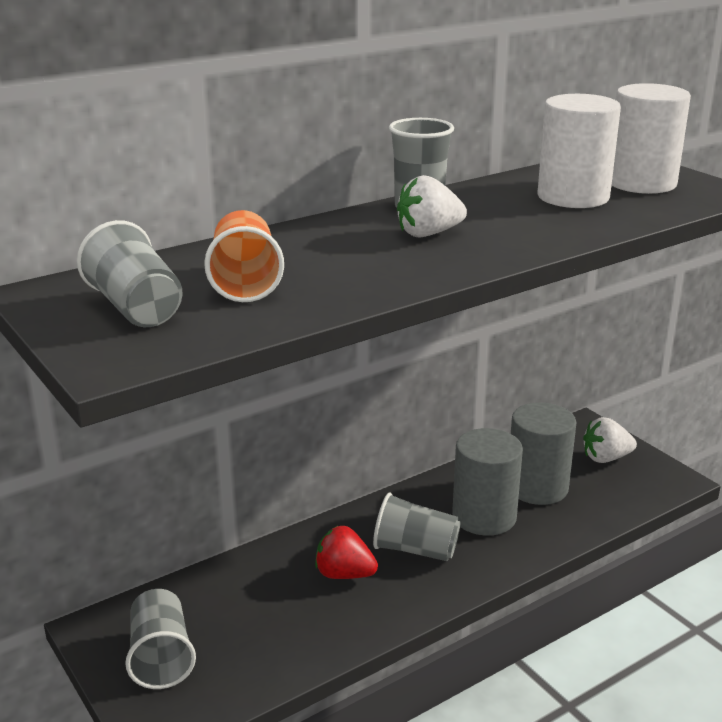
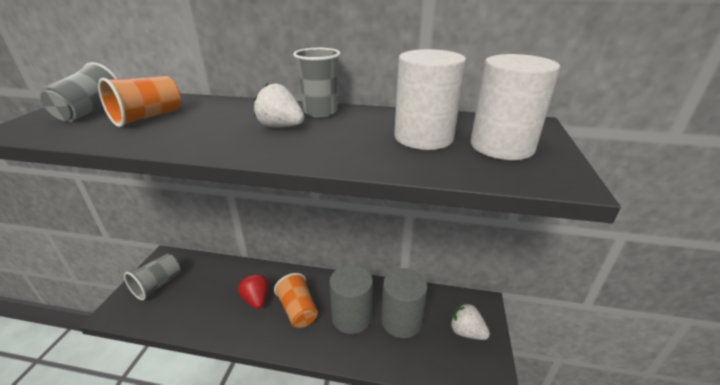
camera: 45 degrees right, 5 degrees up
grey cup [373,492,460,561] -> orange cup [274,273,318,328]

